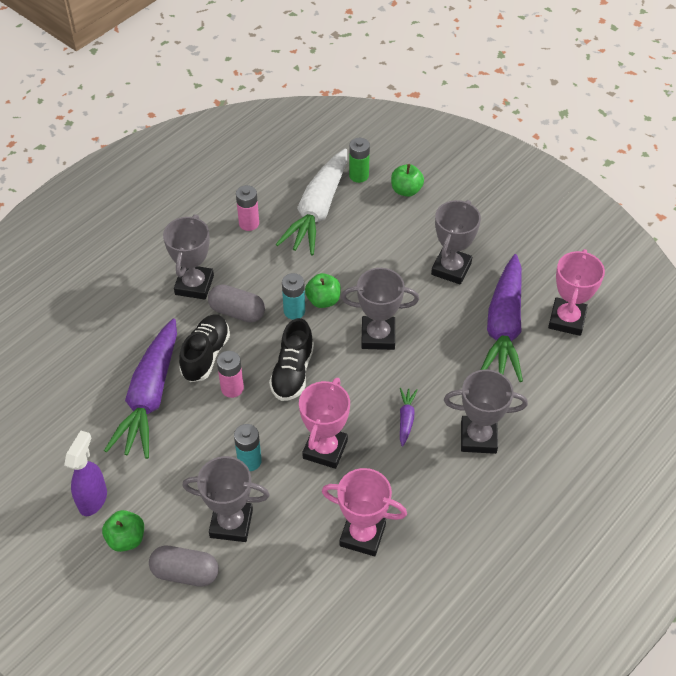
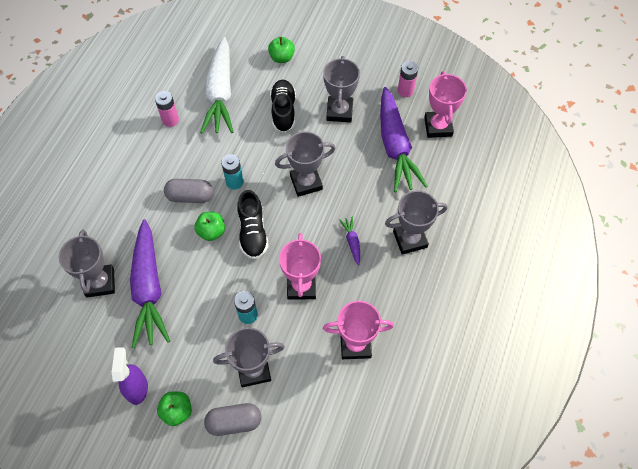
camera: 20 degrees left, 10 degrees up
grey trophy [163,214,214,299] -> grey trophy moved to [59,230,115,298]
black shoe [179,314,230,382] -> black shoe moved to [270,80,296,132]
pink battery [217,351,244,398] -> pink battery moved to [398,61,418,97]
green apple [305,273,341,308] -> green apple moved to [194,212,225,241]
green battery [349,138,370,183] -> none

